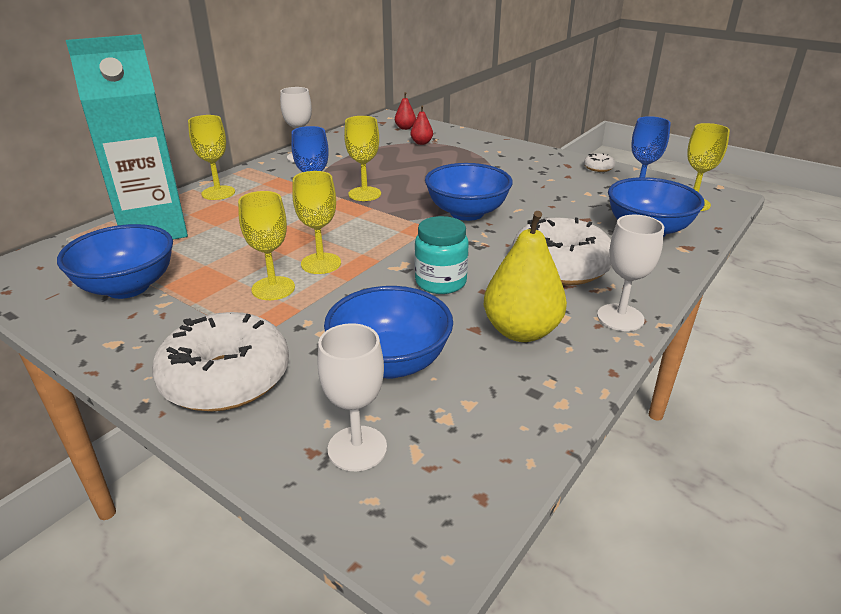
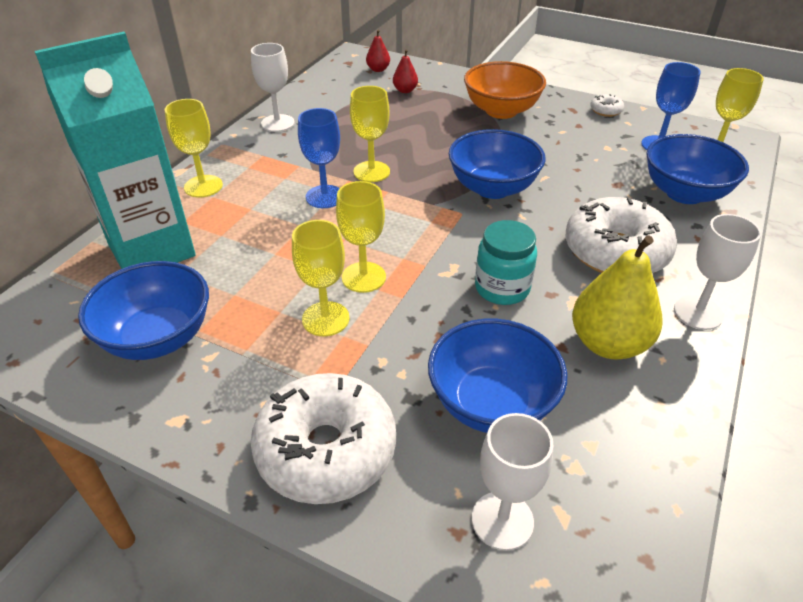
camera: 10 degrees left, 10 degrees up
none -> orange bowl [464,61,546,119]

